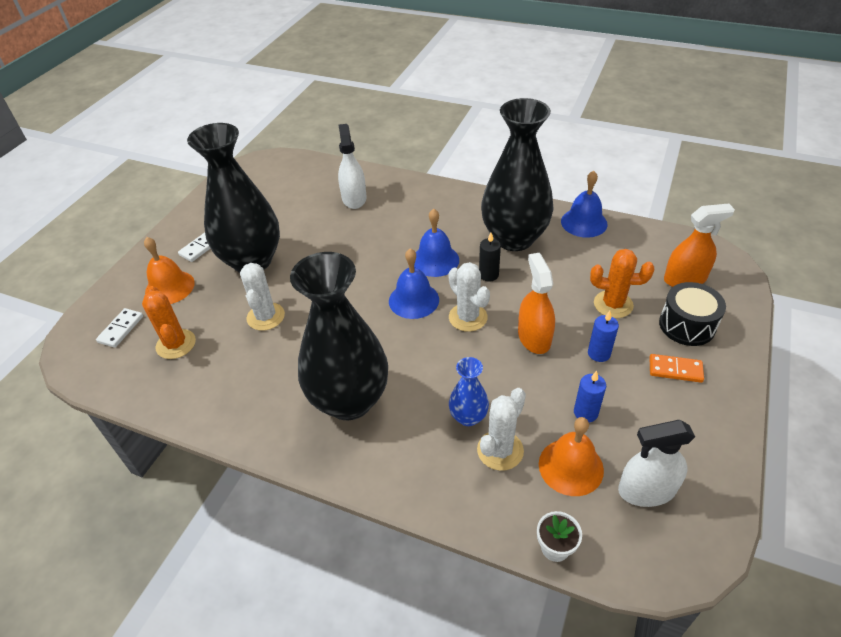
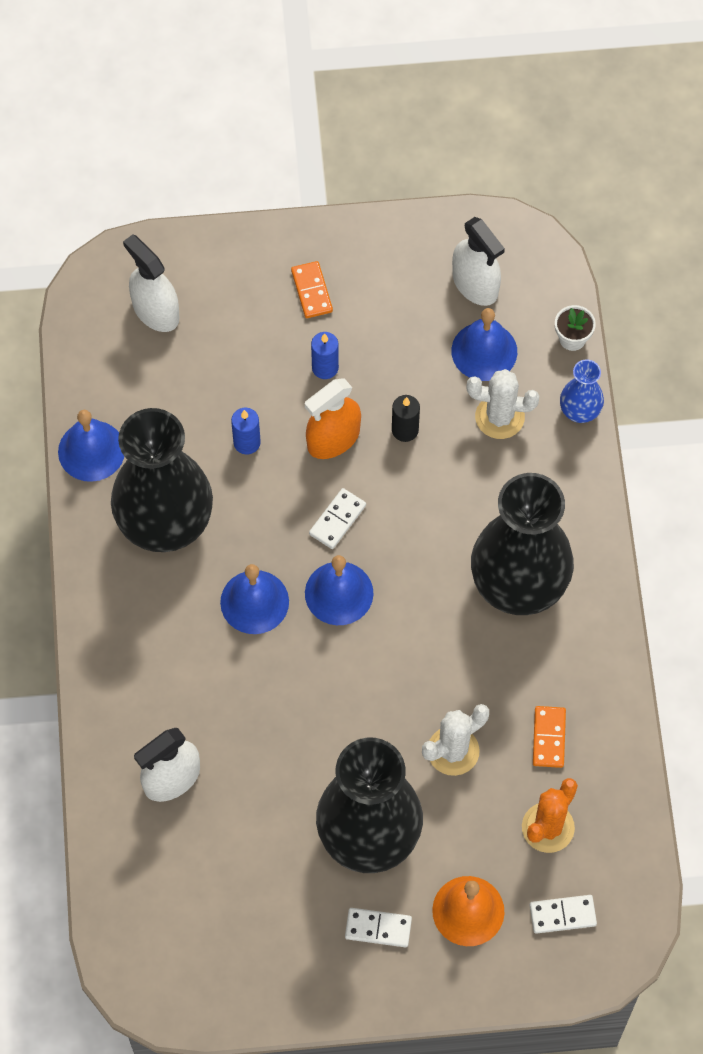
camera: 120 degrees left, 20 degrees up
white cactus [448,262,490,332] -> white domino [309,488,366,549]
blue vase [449,357,489,426] -> blue vase moved to [560,359,604,423]
black candle [479,232,501,282] -> black candle moved to [392,395,420,442]
orange bell [539,417,604,496] -> blue bell [451,308,517,381]
blue candle [574,371,606,422] -> blue candle moved to [231,408,261,454]
orange cactus [590,249,654,318] -> none
black drum [659,282,726,346] -> none
orange spray bottle [664,203,735,287] -> white spray bottle [123,234,179,332]
none -> orange domino [533,706,566,768]

